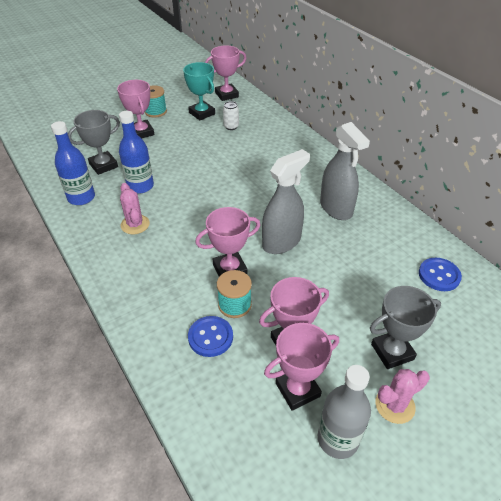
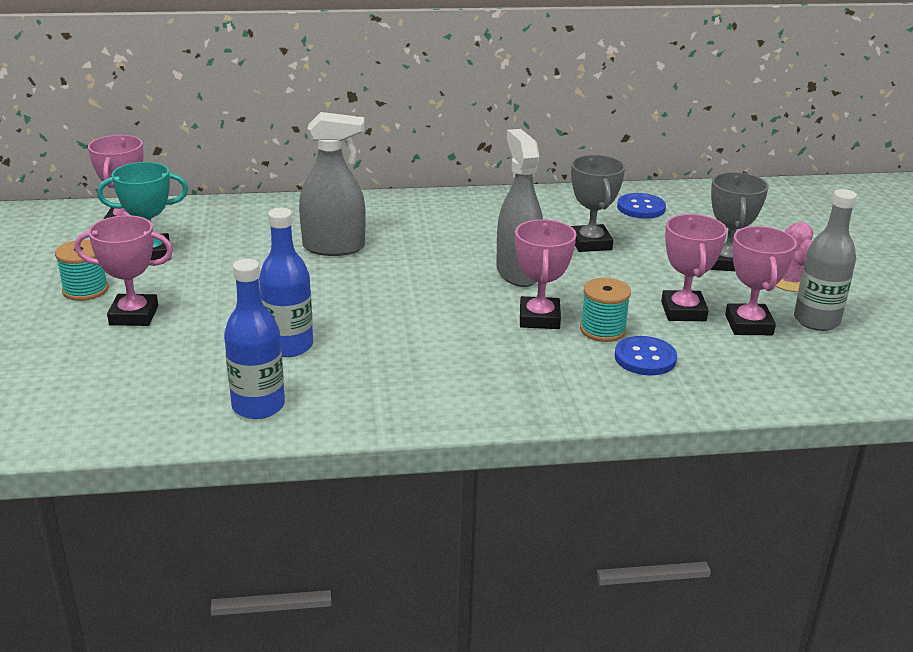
camera: 65 degrees left, 15 degrees down
grey trophy [68,110,120,175] -> grey trophy moved to [571,155,625,252]
pink cactus [120,183,150,234] -> none
white can [223,101,239,130] -> none
grey spray bottle [320,122,370,220] -> grey spray bottle moved to [299,112,366,256]

